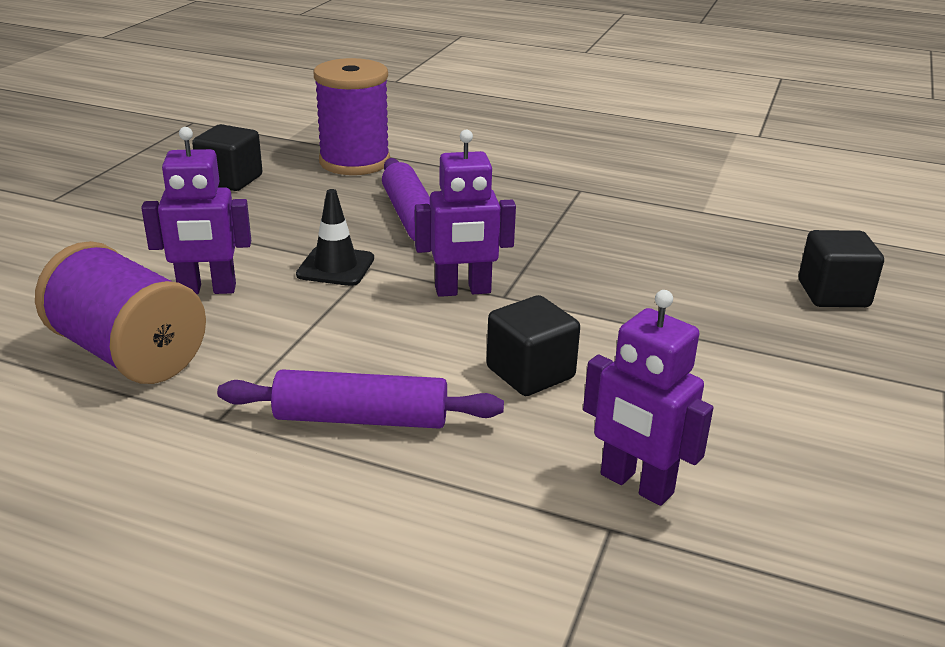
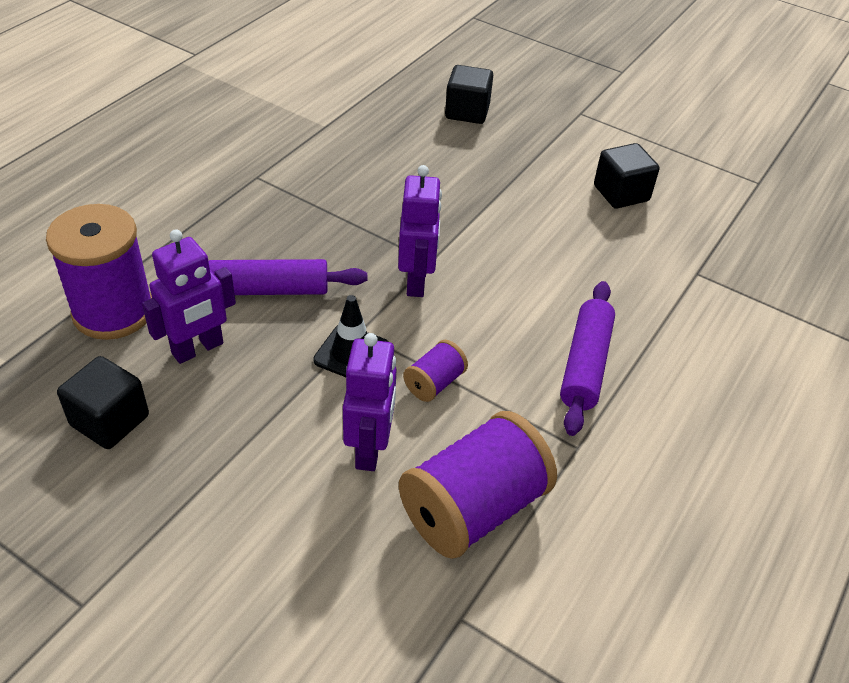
camera: 80 degrees left, 15 degrees up
black cube [486,295,580,396] -> black cube moved to [594,143,659,209]
purple robot [583,290,713,506] -> purple robot moved to [142,229,236,364]
none -> purple spool [403,340,468,402]

